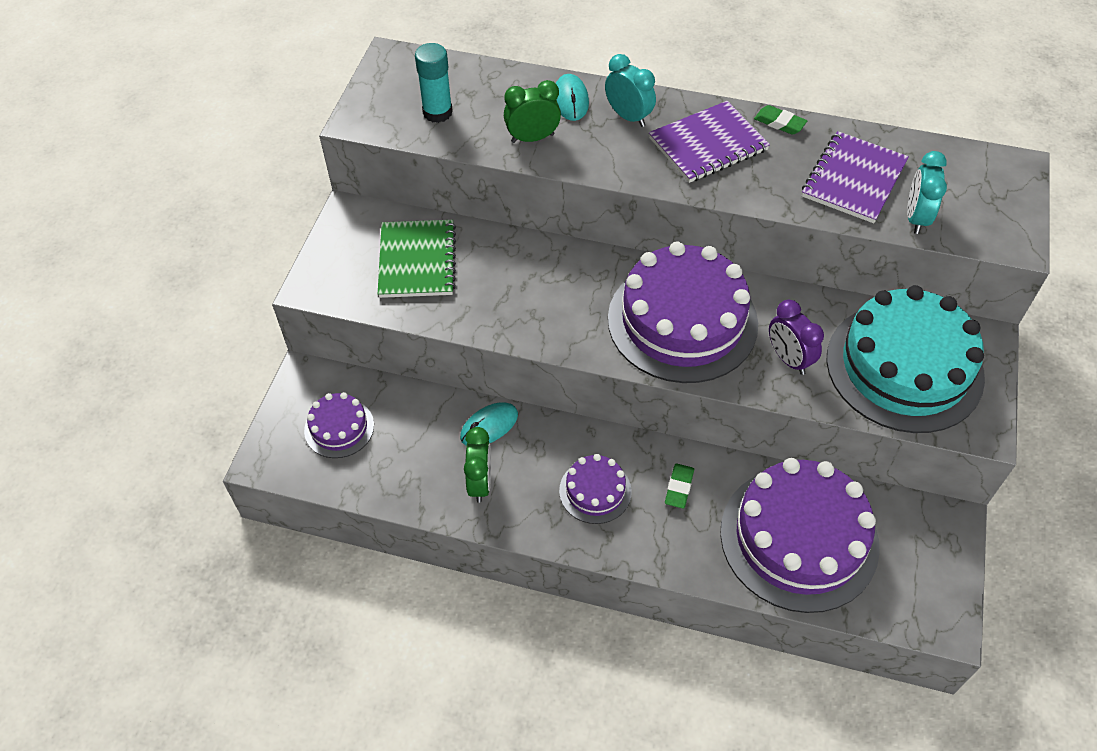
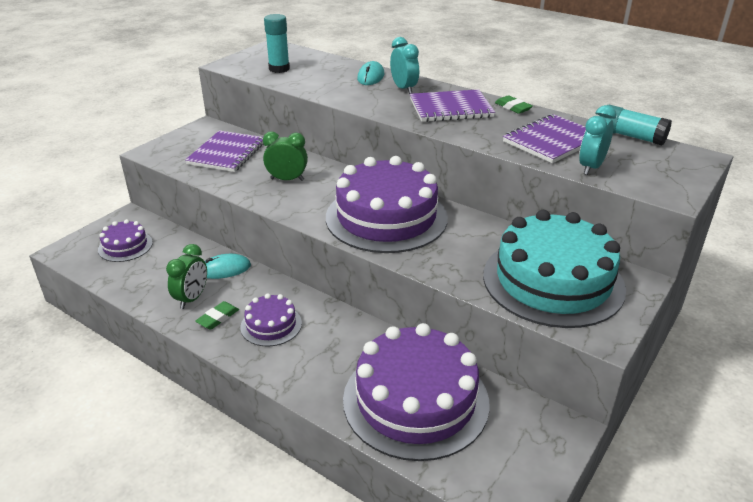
camera: 20 degrees right, 20 degrees down
green notebook [378,220,456,298] -> purple notebook [185,130,263,172]
green clock [504,80,561,143] -> green clock moved to [263,131,308,181]
green eraser [665,464,694,508] -> green eraser moved to [195,301,239,330]
purple clock [769,300,824,375] -> none
none -> turquoise glue stick [601,105,672,145]

